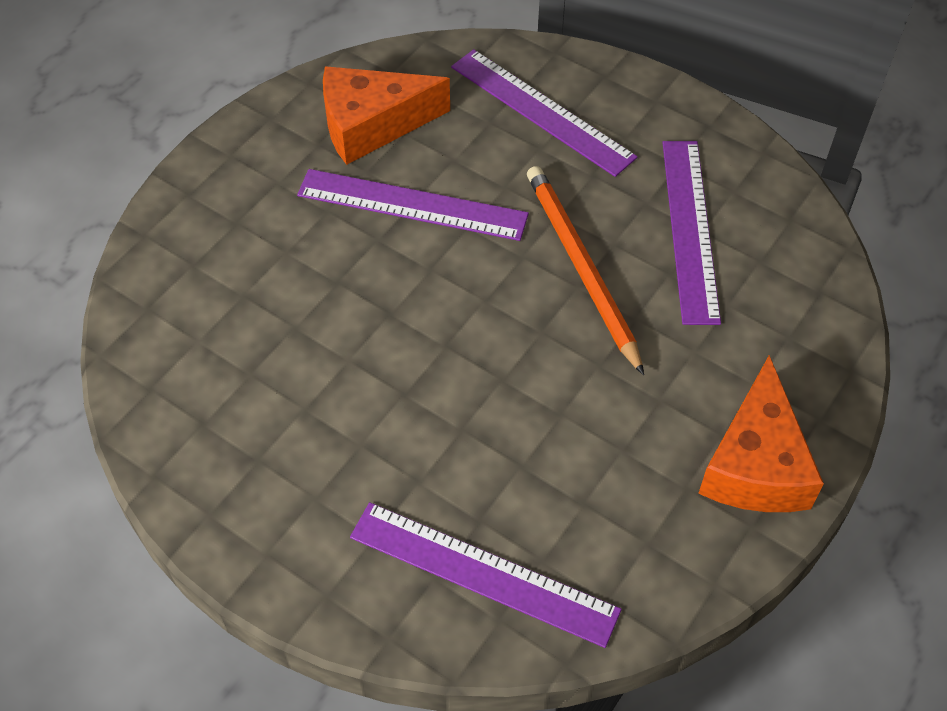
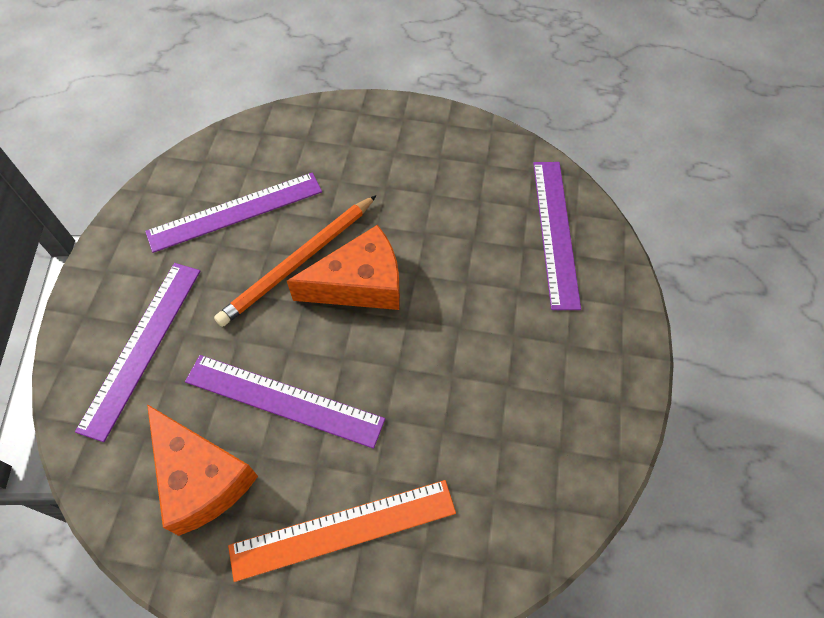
camera: 115 degrees left, 5 degrees up
purple ruler [297,169,529,241] -> purple ruler turned 60 degrees counterclockwise [185,355,385,449]
orange cheese [698,355,824,512] -> orange cheese moved to [287,225,400,310]
none -> orange ruler [228,480,456,582]

